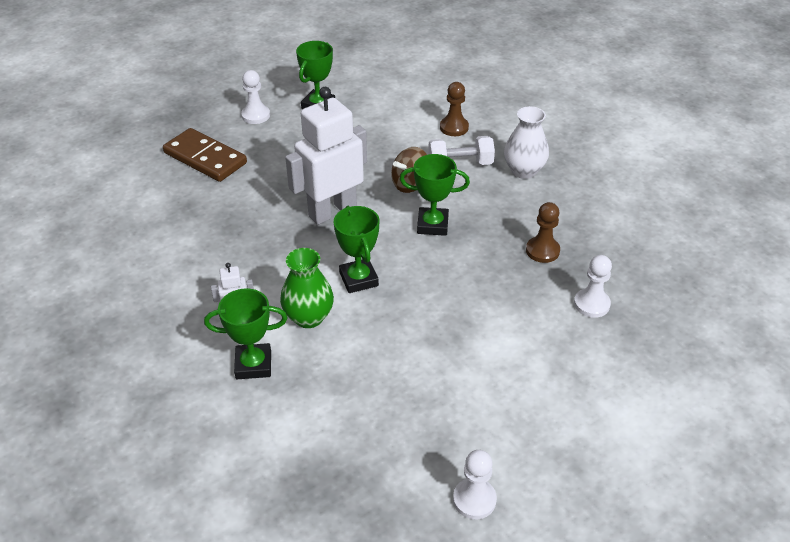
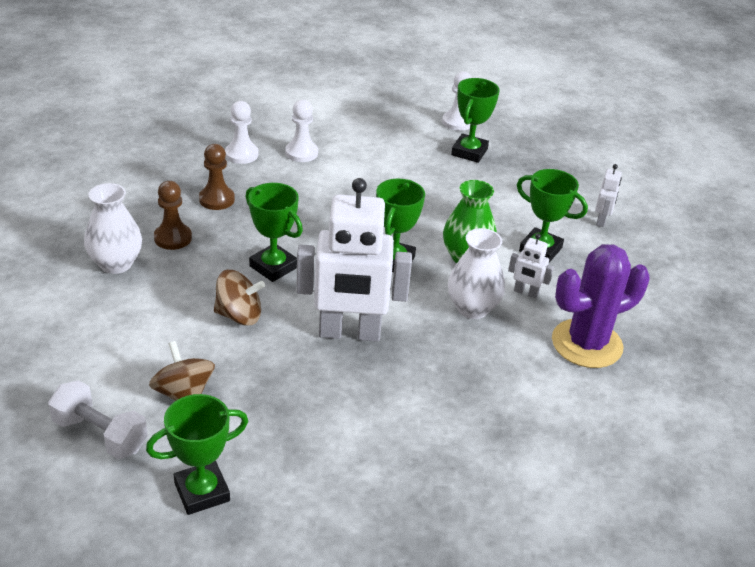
camera: 145 degrees left, 5 degrees down
brown domino [163,128,247,182] -> none
white pawn [241,70,270,124] -> white pawn moved to [285,100,318,162]
white dumbbell [428,136,495,165] -> white dumbbell moved to [48,380,148,459]
brown pawn [440,82,469,136] -> brown pawn moved to [154,181,192,250]
none -> brown spinning top [149,341,215,401]
none -> white vase [448,228,505,319]
none -> green trophy [451,78,500,163]
none -> purple cactus [552,244,650,368]
none -> white robot [595,164,622,227]

